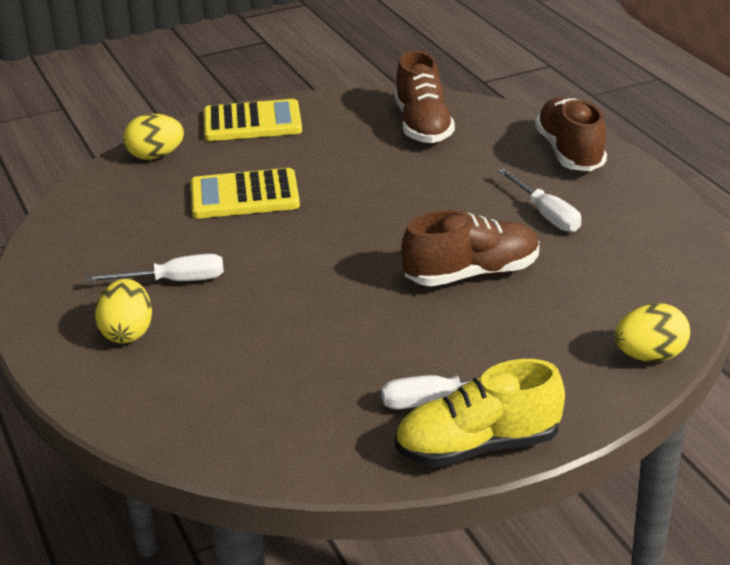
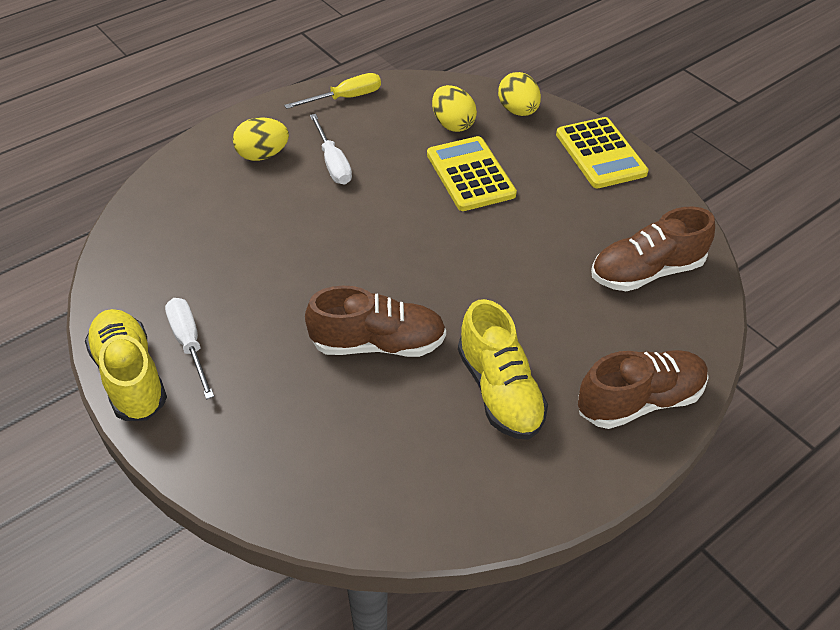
camera: 75 degrees right, 15 degrees up
brown shoe [401,210,539,286] -> brown shoe turned 60 degrees counterclockwise [305,285,446,357]
white screwdriver [498,168,581,232] -> yellow shoe [458,299,548,440]
yellow egg [615,303,690,362] -> yellow egg moved to [432,85,477,132]
none -> yellow screwdriver [284,73,381,109]

